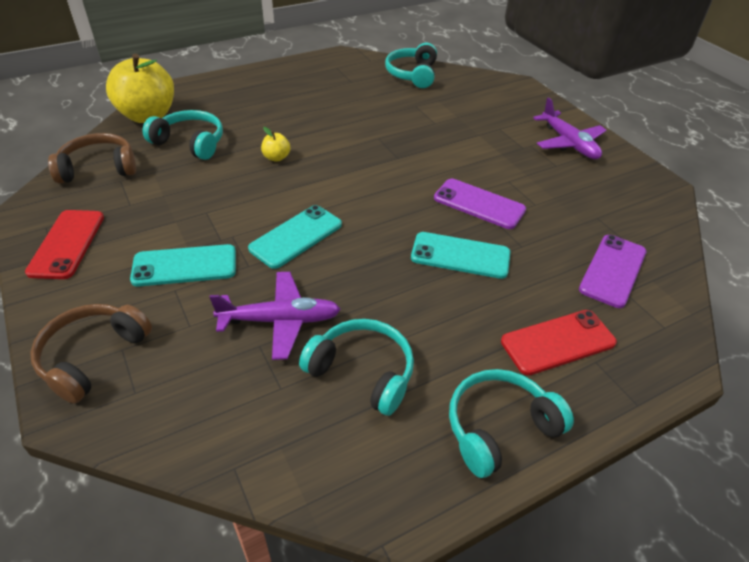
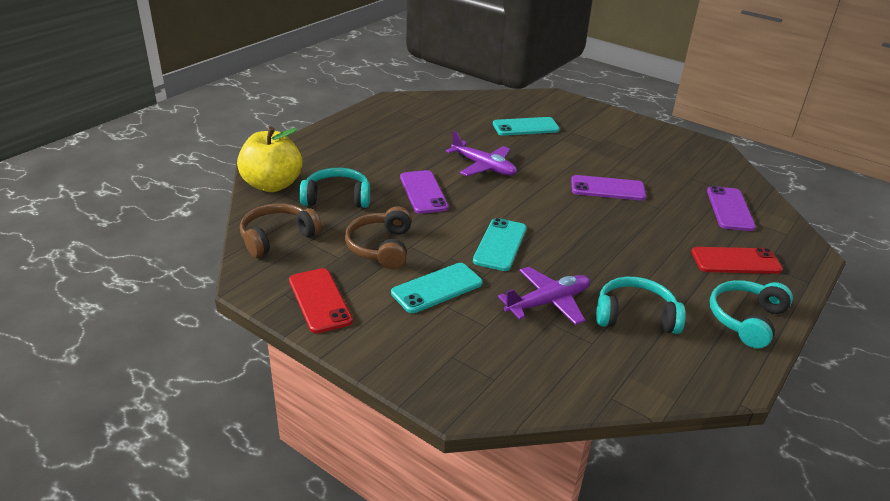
camera: 25 degrees left, 10 degrees down
brown headphones [30,304,152,404] -> brown headphones moved to [345,206,412,269]
yellow apple [261,127,290,162] -> purple phone [400,170,449,214]
turquoise headphones [385,43,437,88] -> none
turquoise phone [411,232,511,279] -> turquoise phone moved to [493,117,560,136]
red phone [501,310,617,375] -> red phone turned 45 degrees clockwise [691,247,783,274]
purple plane [533,97,607,159] -> purple plane moved to [446,131,517,176]

